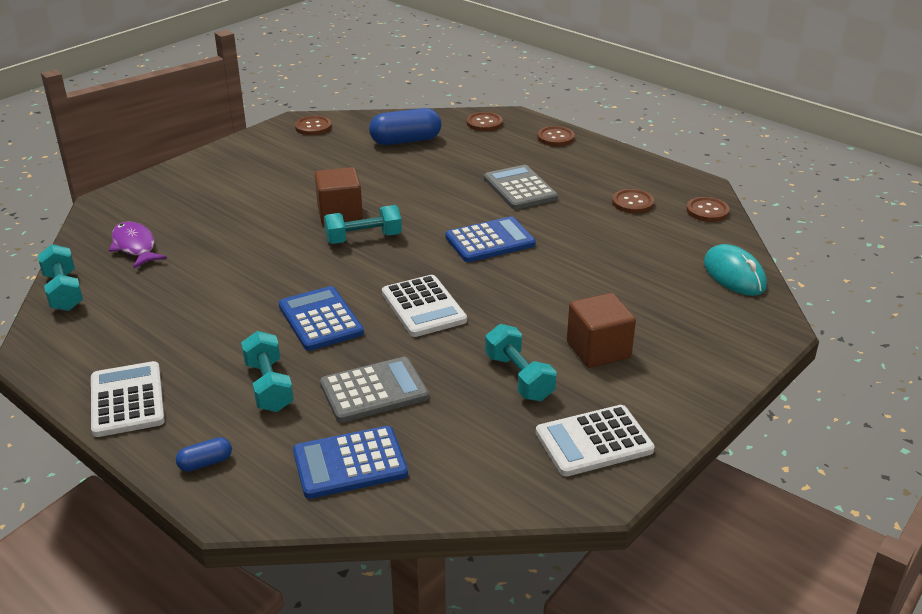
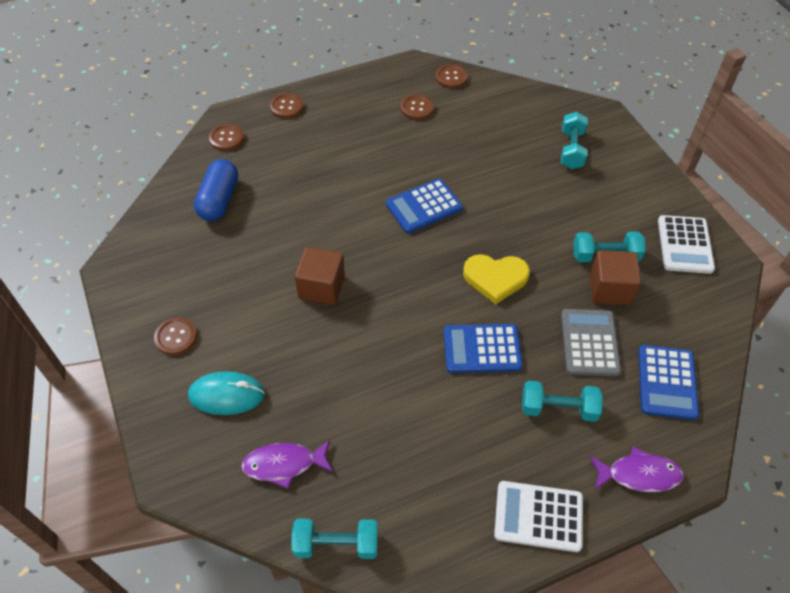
camera: 65 degrees left, 20 degrees up
blue capsule [176,437,232,472] -> purple fish [590,446,684,492]
brown button [295,116,332,135] -> brown button moved to [154,317,197,355]
turquoise dumbbell [324,205,402,244] -> turquoise dumbbell moved to [561,112,588,169]
white calculator [382,275,467,337] -> yellow heart [463,254,530,304]
blue calculator [445,216,536,262] -> blue calculator turned 120 degrees counterclockwise [386,179,463,233]
grey calculator [484,165,558,209] -> none
brown cube [567,293,636,368] -> brown cube moved to [590,250,641,305]
turquoise mouse [704,244,767,296] -> turquoise mouse moved to [188,371,265,415]

